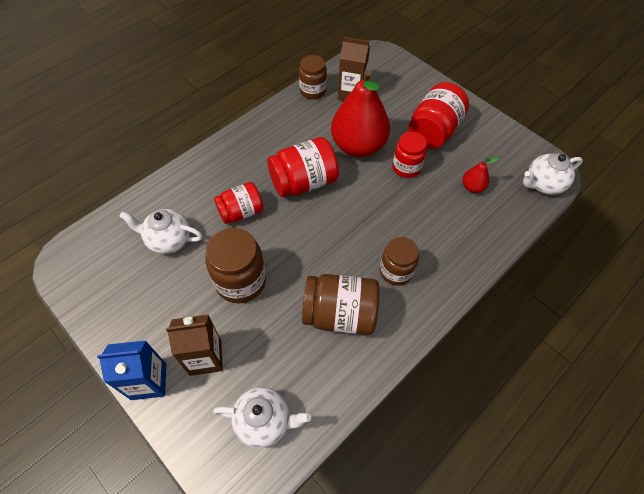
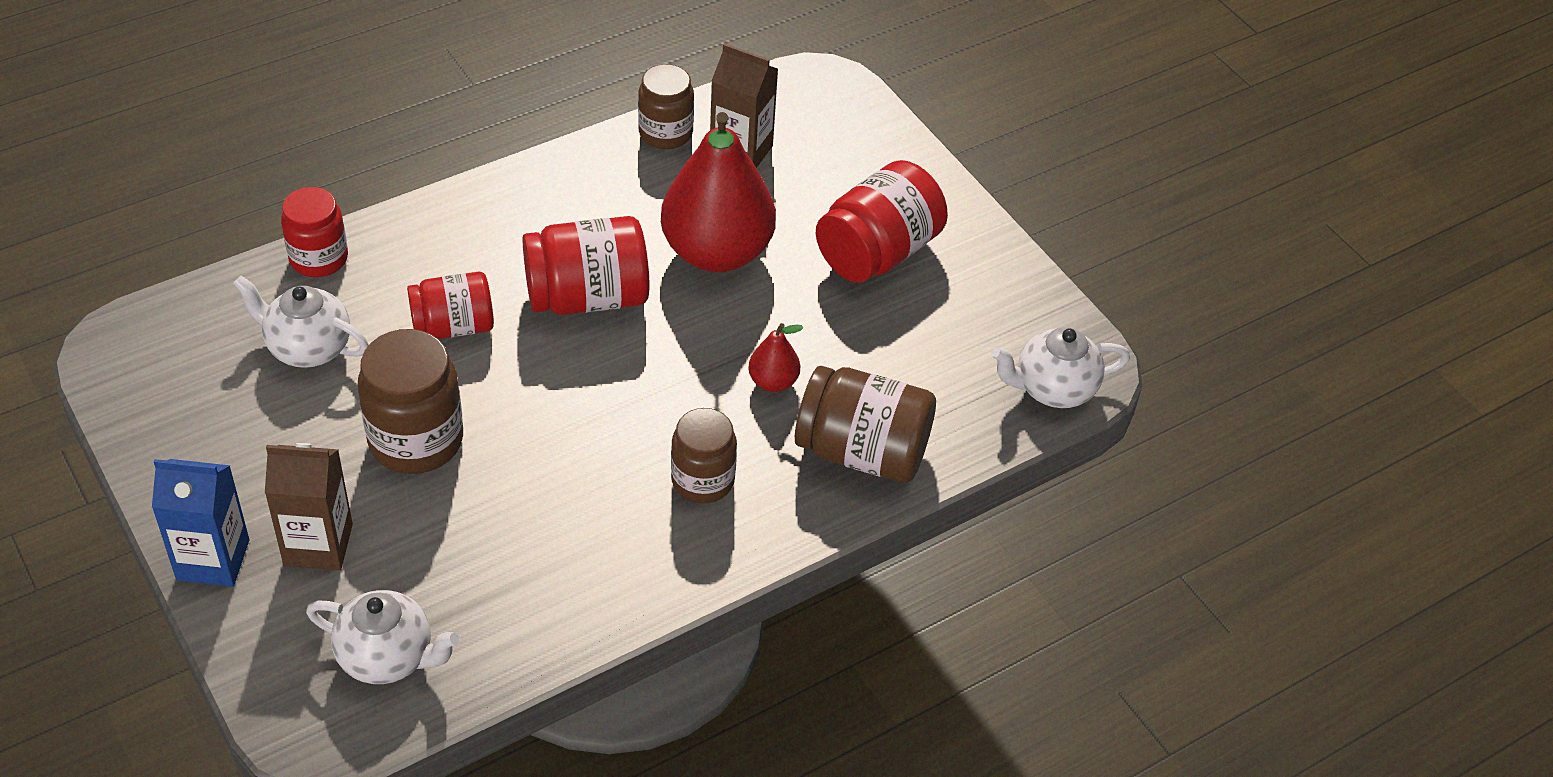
camera: 10 degrees right, 10 degrees down
brown jar [302,274,380,335] -> brown jar moved to [795,366,936,483]
red jar [392,132,427,178] -> red jar moved to [281,187,348,277]
red pear [462,157,499,193] -> red pear moved to [748,323,804,392]

